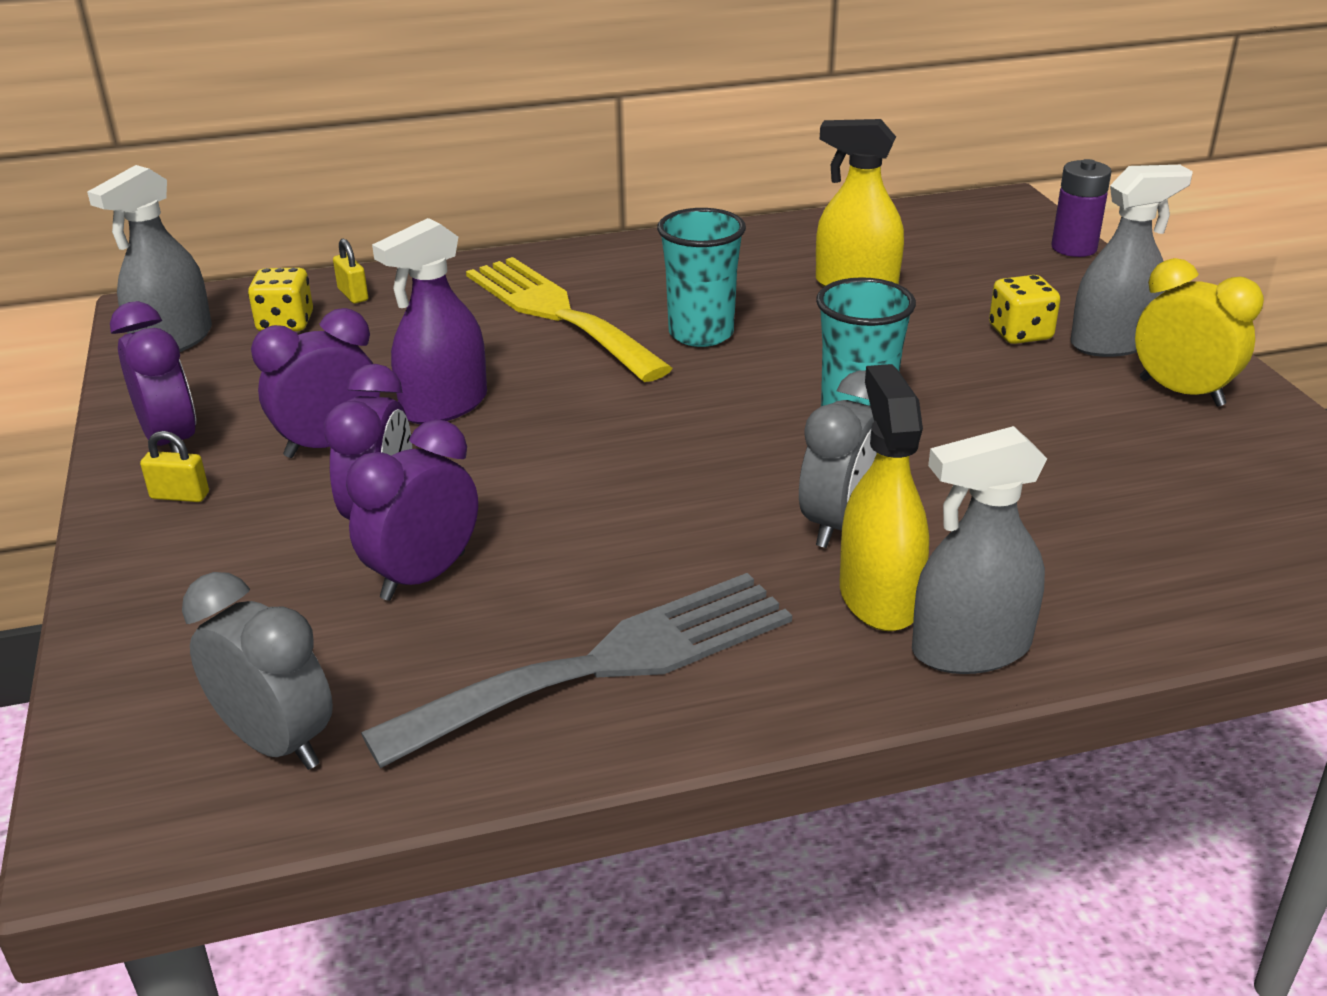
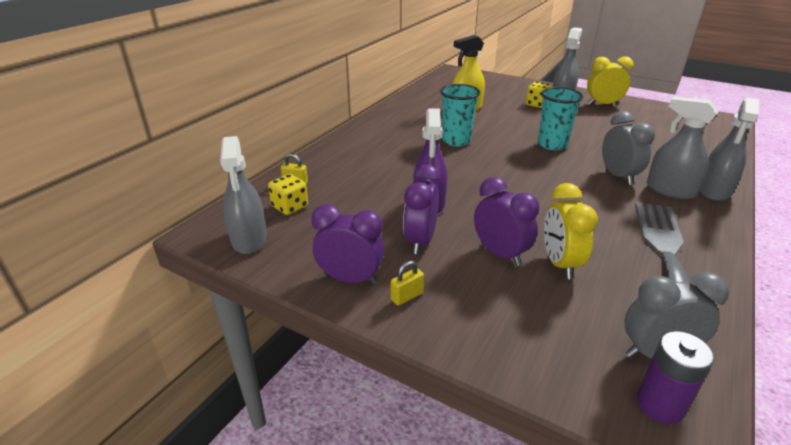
camera: 45 degrees left, 0 degrees up
purple clock [346,419,478,601] -> yellow clock [544,183,598,279]
yellow fork [466,257,673,382] -> none
yellow spray bottle [840,364,929,631] -> grey spray bottle [647,96,718,199]
purple battery [1051,159,1112,257] -> purple battery moved to [637,331,714,424]

